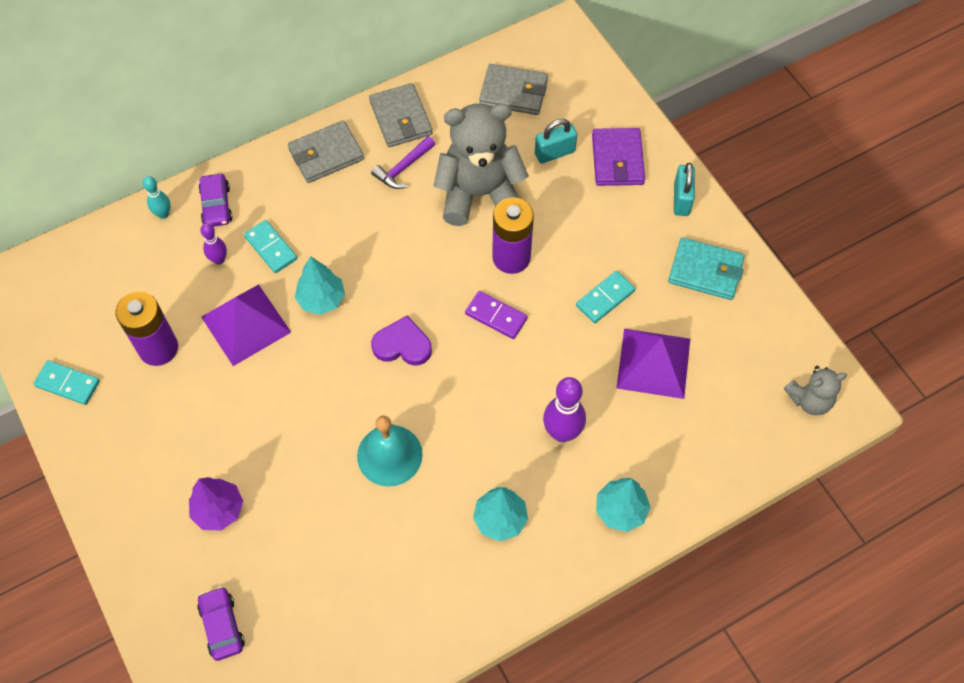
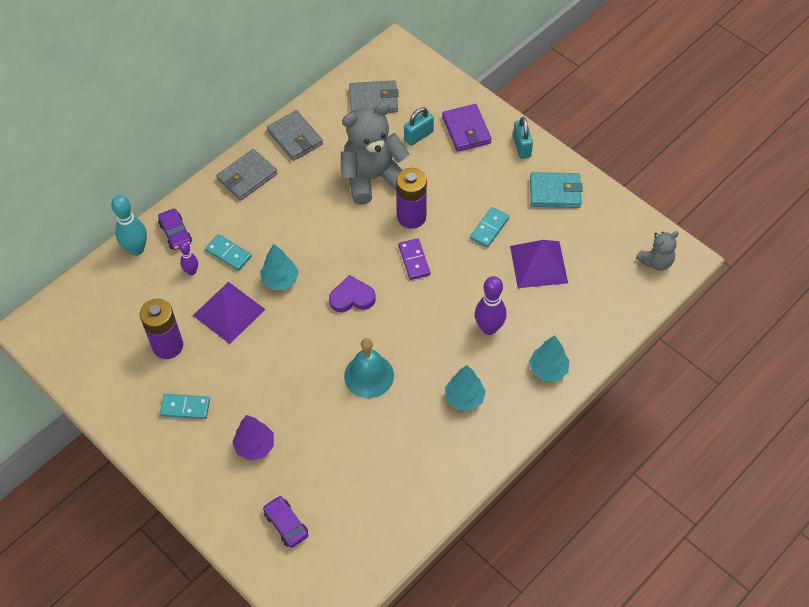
camera: 15 degrees left, 5 degrees down
turquoise domino [33,360,100,405] -> turquoise domino moved to [160,394,210,419]
turquoise bowling pin [143,176,171,219] -> turquoise bowling pin [111,195,147,256], size x1.74
purple hammer [371,136,435,189] -> none
purple domino [465,291,528,339] -> purple domino turned 60 degrees clockwise [398,238,430,280]

